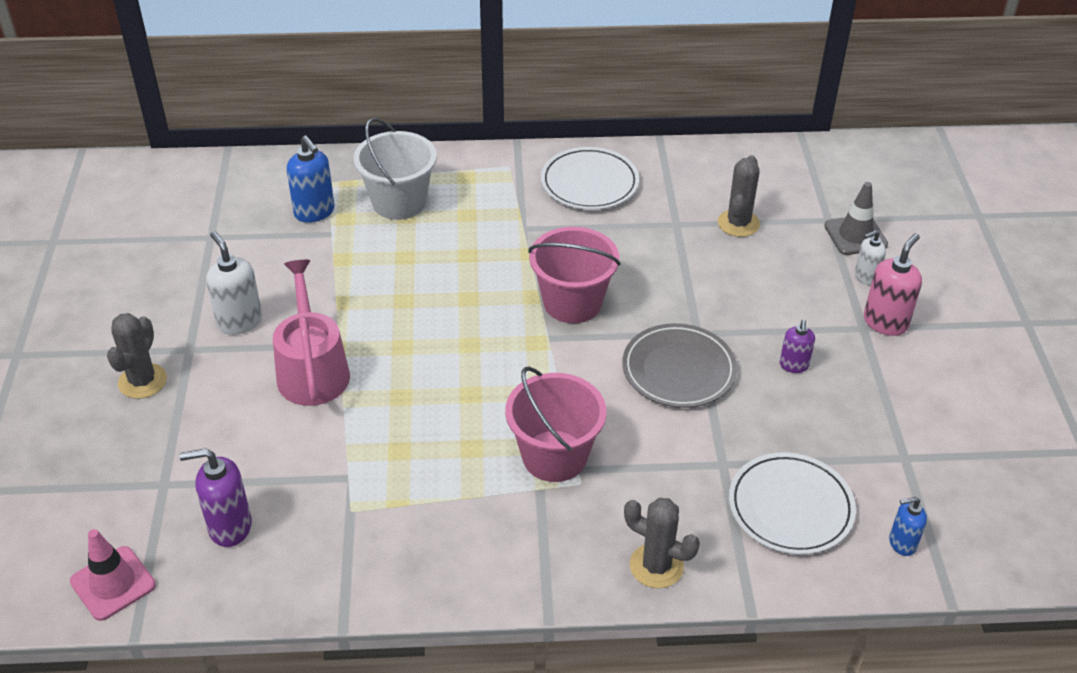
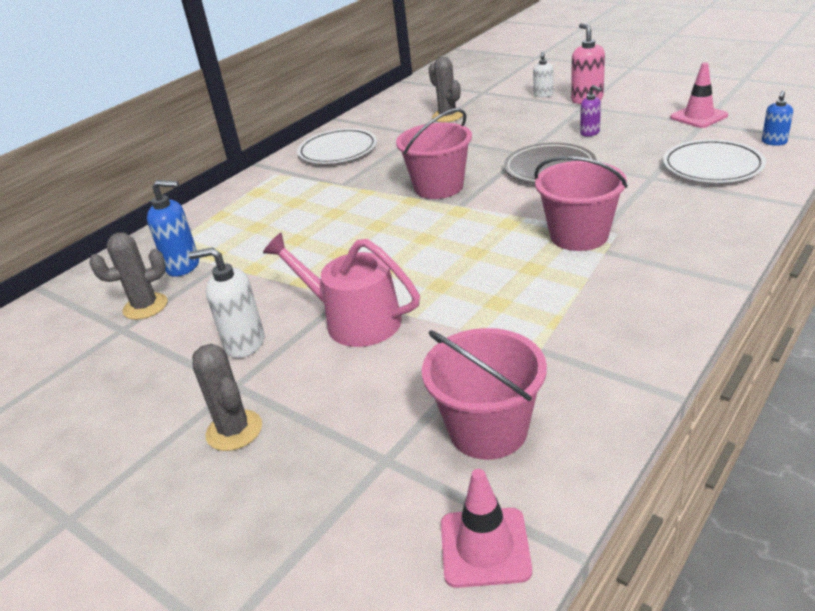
camera: 45 degrees left, 10 degrees down
purple soap dispenser [179,448,252,547] -> pink bucket [422,328,547,460]
white bucket [354,118,437,220] -> none
grey cactus [624,498,700,588] -> grey cactus moved to [89,232,167,320]
grey traffic cone [824,182,888,255] -> none
none -> pink traffic cone [670,62,728,128]

